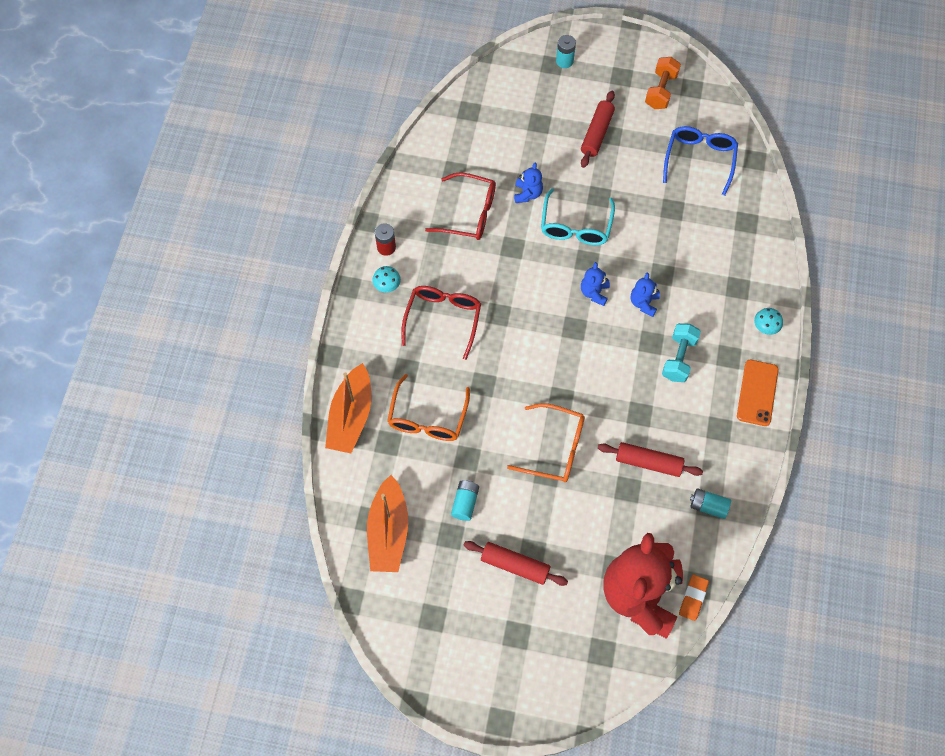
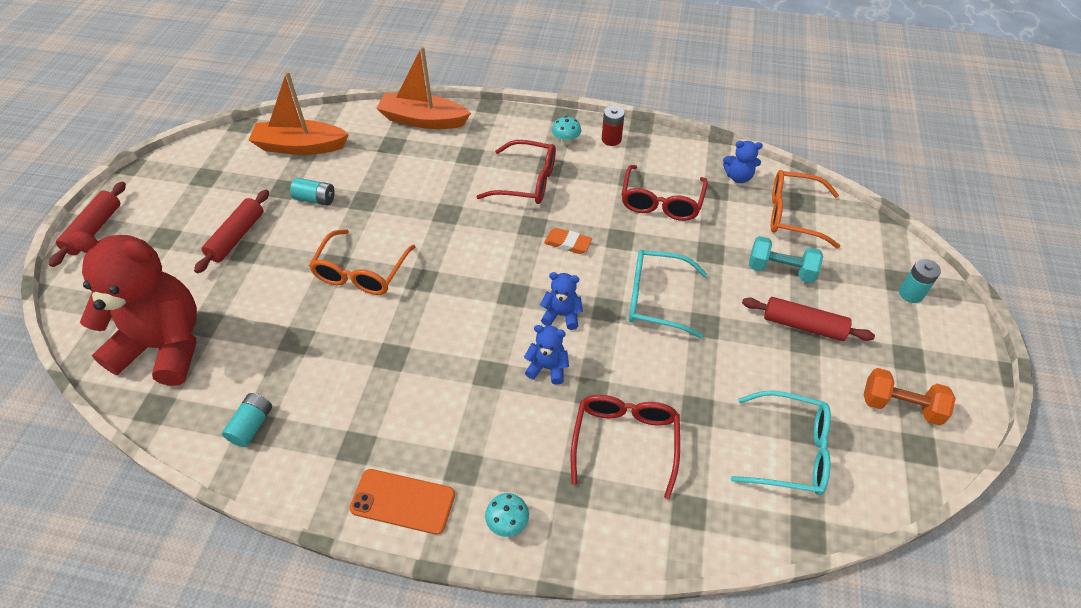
camera: 90 degrees right, 15 degrees down
orange glasses [387,374,470,441] -> orange glasses moved to [771,170,840,248]
blue teddy bear [514,162,543,203] -> blue teddy bear moved to [723,141,763,183]
red rolling pin [598,442,703,477] -> red rolling pin moved to [49,182,126,267]
turquoise dumbbell [662,323,701,382] -> turquoise dumbbell moved to [749,236,823,283]
blue glasses [663,126,738,196] -> turquoise glasses [731,390,831,495]
orange eraser [679,575,709,621] -> orange eraser moved to [544,228,592,254]
none -> red glasses [570,395,680,499]

